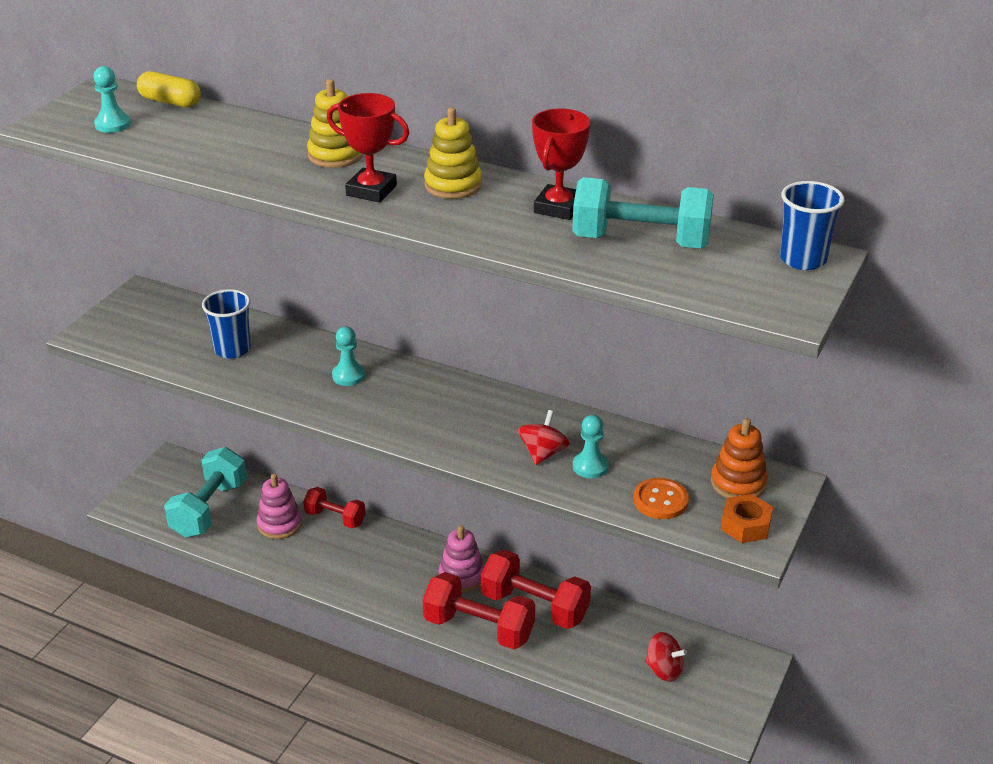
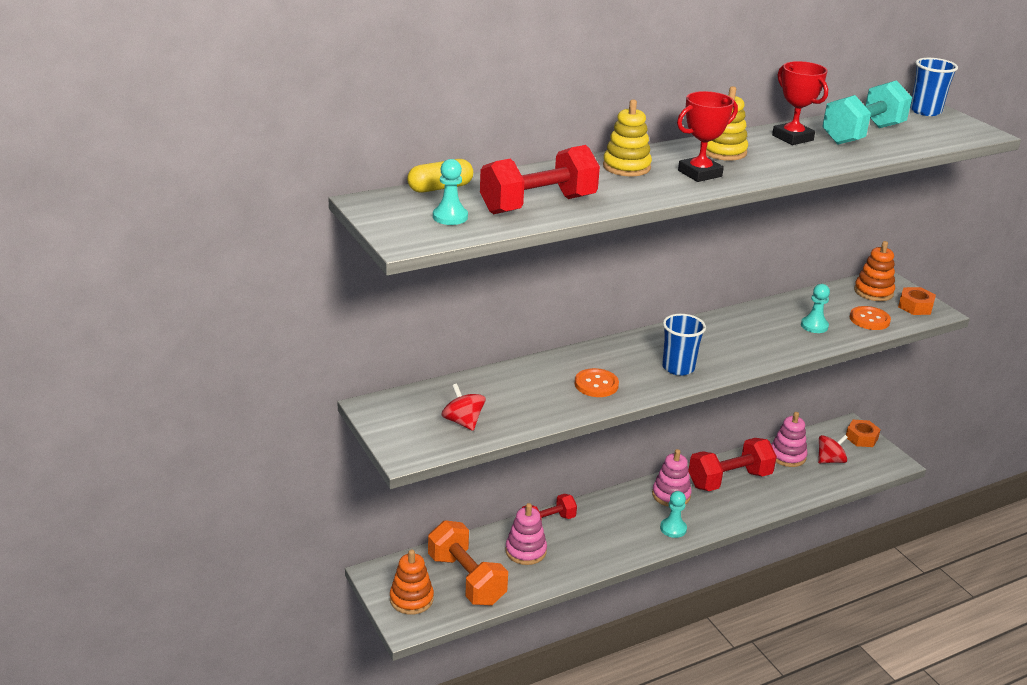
camera: 55 degrees left, 5 degrees down
turquoise dumbbell [164,447,247,538] -> orange dumbbell [428,520,508,605]
blue cup [202,289,251,359] -> blue cup moved to [662,314,706,376]
turquoise pawn [332,327,365,386] -> turquoise pawn moved to [660,491,687,538]
red dumbbell [422,572,535,649] -> red dumbbell moved to [480,145,600,214]
red spinning top [518,410,570,465] -> red spinning top moved to [441,383,486,431]
none -> orange stacking toy [390,550,434,615]
none -> orange button [575,368,619,397]
none -> pink stacking toy [771,412,808,467]
none -> orange nut [846,420,881,447]

